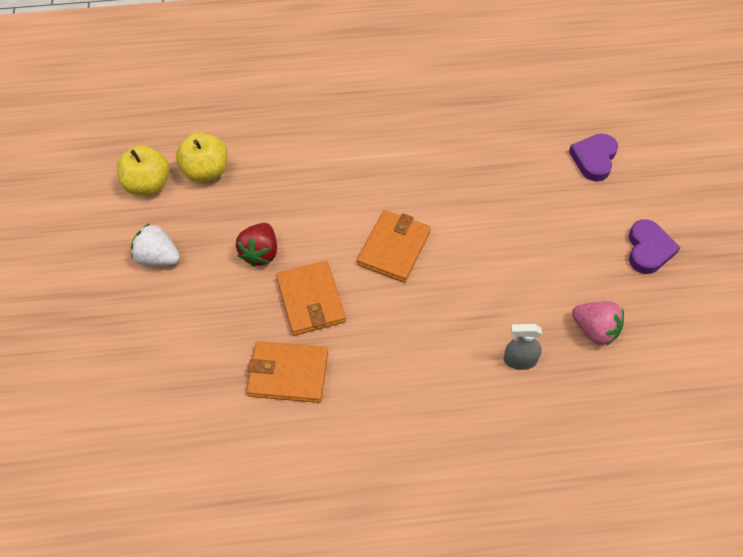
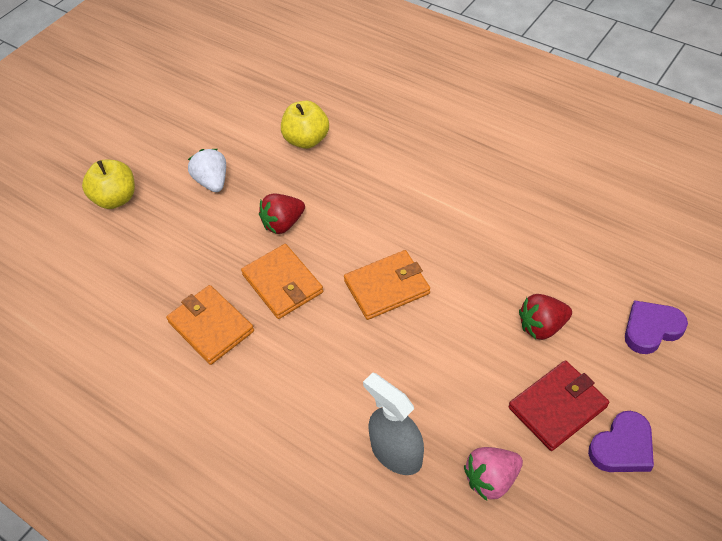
camera: 45 degrees right, 5 degrees down
yellow apple [117,145,170,195] -> yellow apple moved to [82,160,135,209]
orange wallet [276,261,346,336] -> orange wallet turned 60 degrees counterclockwise [241,244,323,319]
grey spray bottle [503,324,542,370] -> grey spray bottle [363,372,424,475], size x1.58
pink strawberry [572,302,624,346] -> pink strawberry turned 75 degrees clockwise [464,447,523,501]
none -> red wallet [509,360,609,451]
none -> red strawberry [519,294,572,340]

